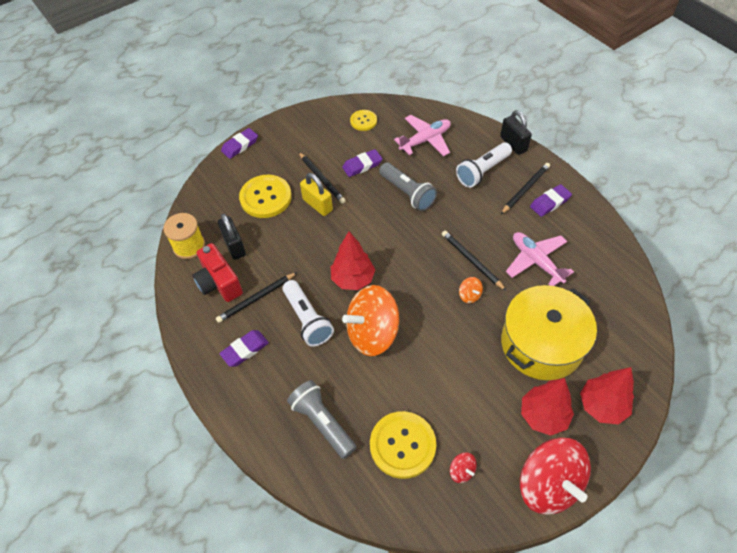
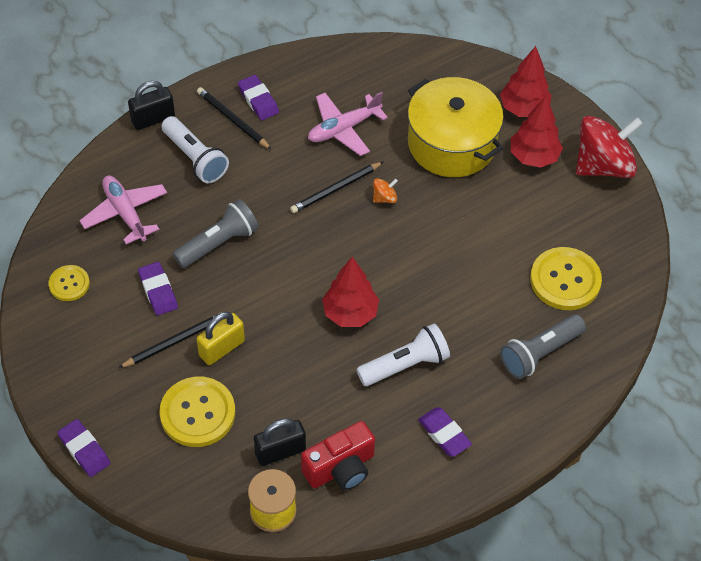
camera: 90 degrees left, 0 degrees up
black pencil [216,272,297,323] -> none
orange spinning top [342,285,399,356] -> none
red spinning top [450,452,477,483] -> none

